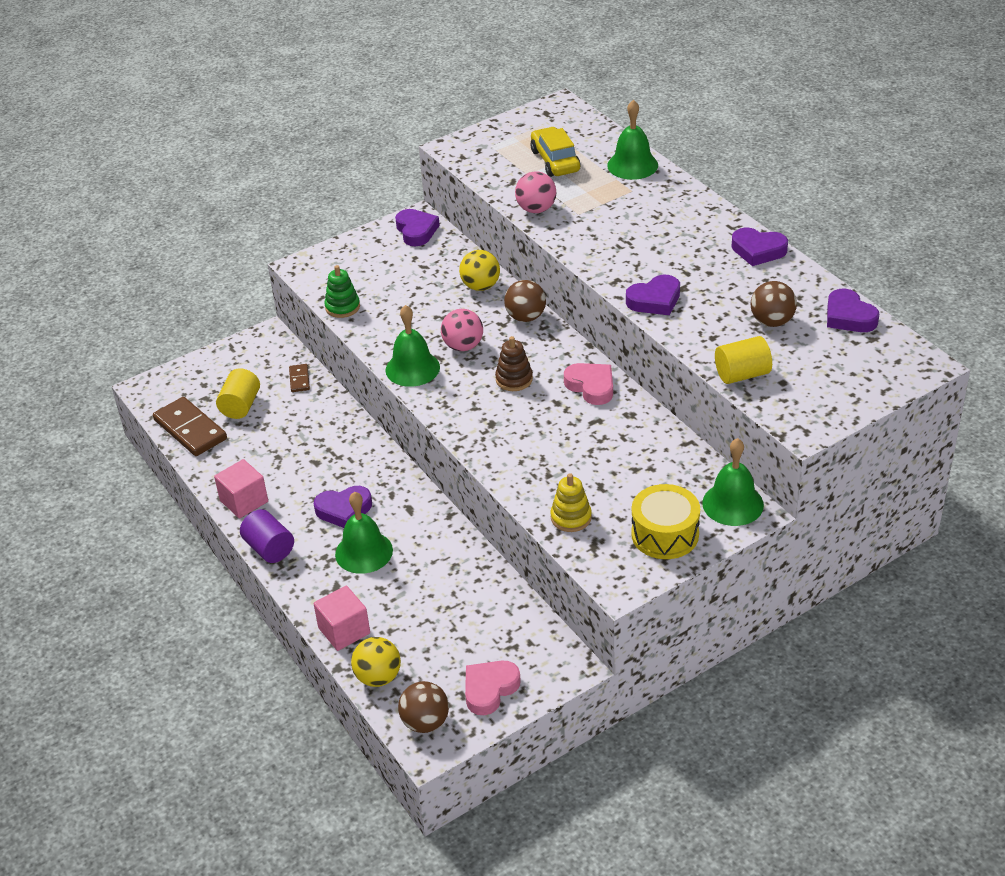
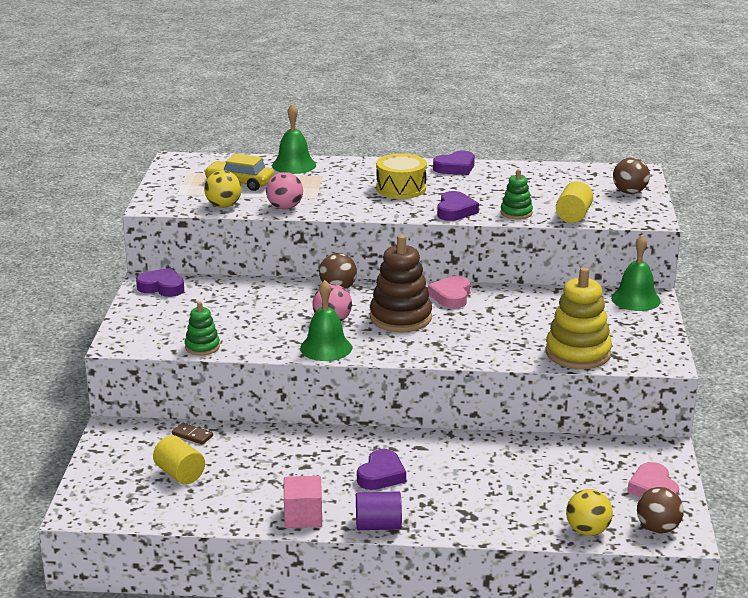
camera: 55 degrees left, 15 degrees down
brown domino [153,397,227,456] -> none
pink cube [314,585,370,651] -> none
green bell [335,492,393,574] -> none
yellow ball [459,250,500,291] -> yellow ball moved to [204,170,242,208]
brown stacking toy [495,336,533,391] -> brown stacking toy [370,235,432,332], size x1.85
yellow stacking toy [551,473,592,532] -> yellow stacking toy [545,267,612,369], size x1.85
pink heart [564,363,613,405] -> pink heart turned 75 degrees counterclockwise [428,276,470,308]
yellow drum [631,484,700,559] -> yellow drum moved to [376,153,427,199]
brown ball [751,281,797,327] -> brown ball moved to [613,158,650,194]
purple heart [827,289,879,332] -> none
none -> green stacking toy [500,169,533,219]

